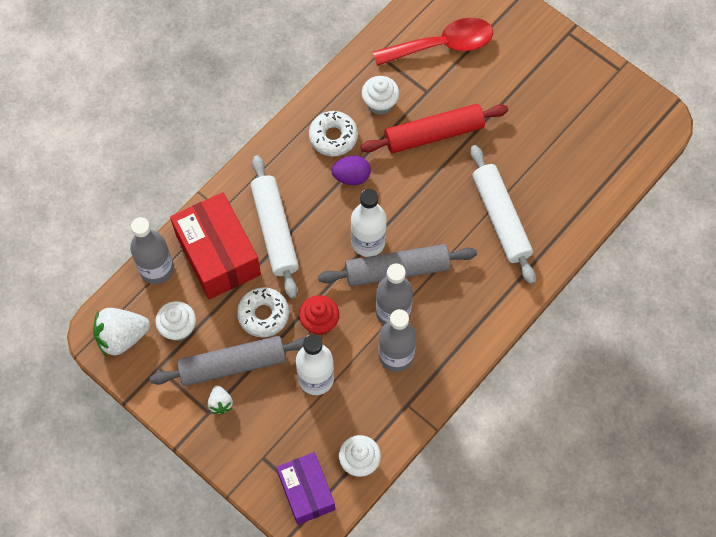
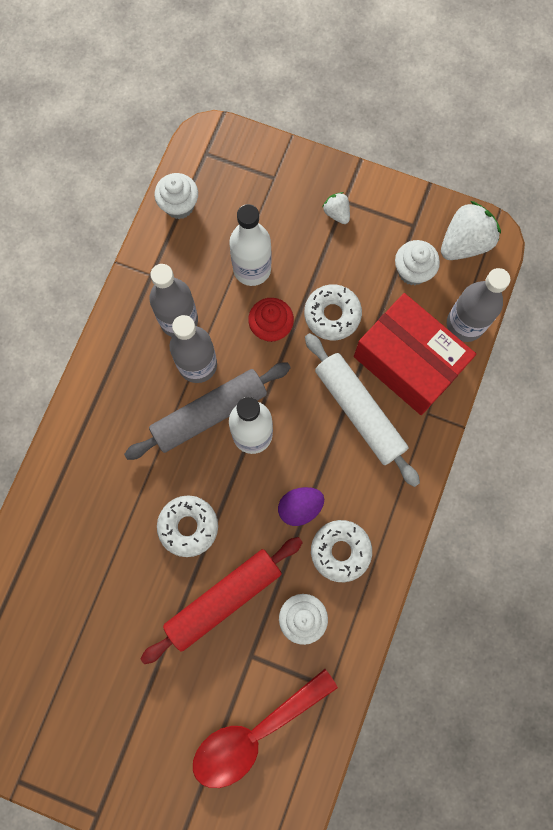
camera: 160 degrees right, 10 degrees up
grey rolling pin [150,336,305,386] -> none
purple box [276,452,335,525] -> none
white rolling pin [470,145,535,284] -> none
none -> white donut [157,495,218,557]

